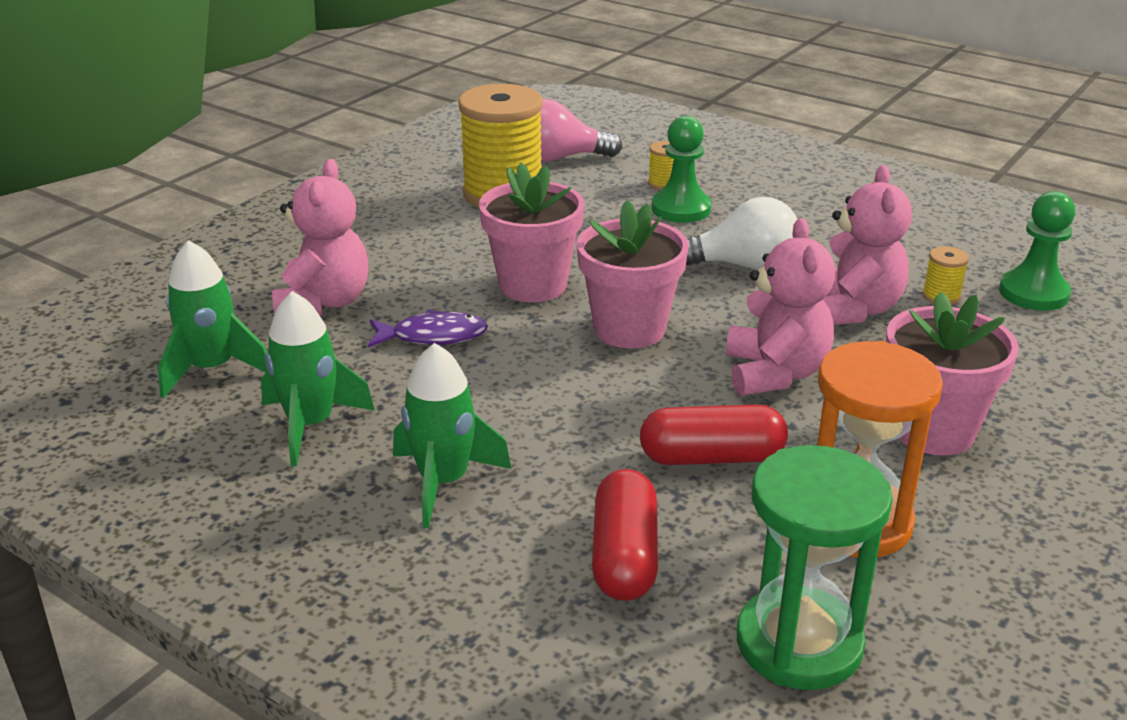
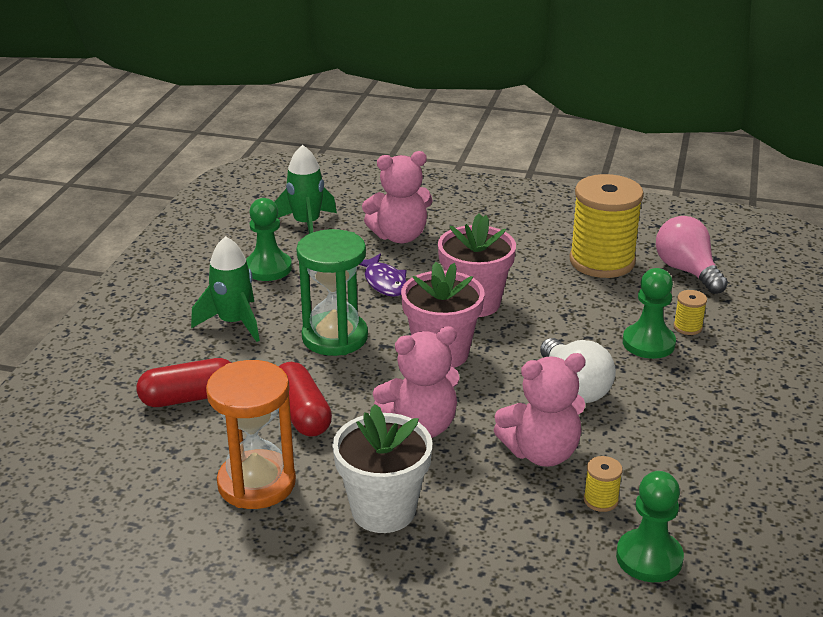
camera: 70 degrees right, 0 degrees up
green rocket [261,291,375,466] -> green pawn [246,198,292,281]
green hourglass [737,445,893,690] -> green hourglass moved to [296,229,368,356]
pink flower pot [886,292,1019,455] -> white flower pot [332,404,432,533]

